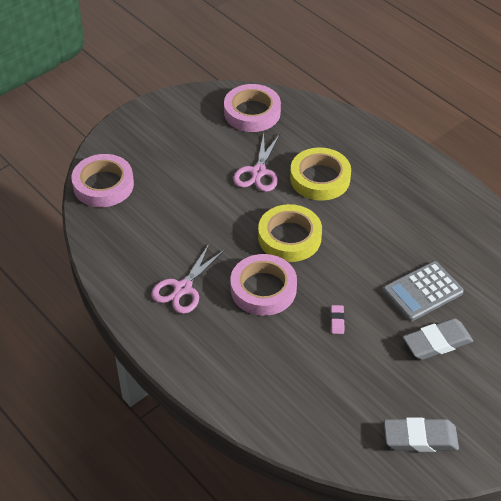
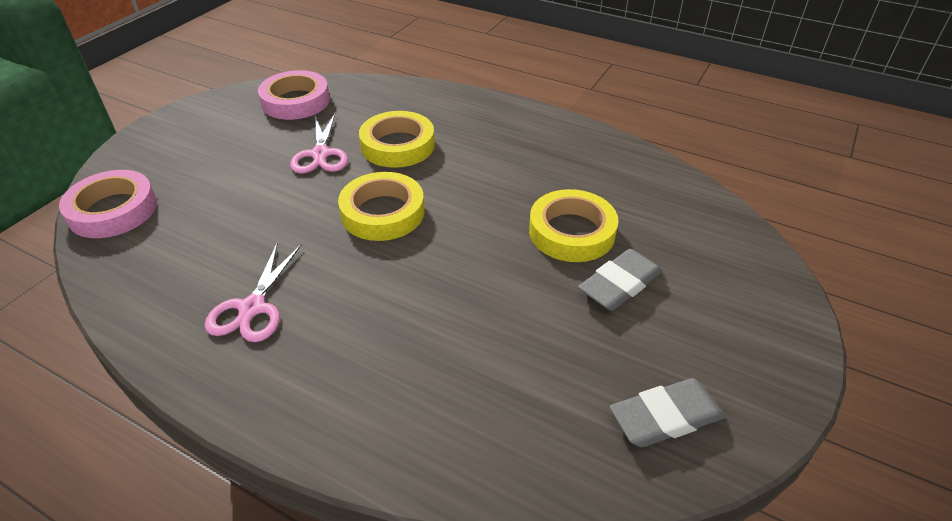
camera: 20 degrees left, 5 degrees down
pink tape [230,254,297,316] -> none
pink eraser [331,305,345,334] -> none
grey calculator [383,261,464,321] -> yellow tape [529,189,619,262]

